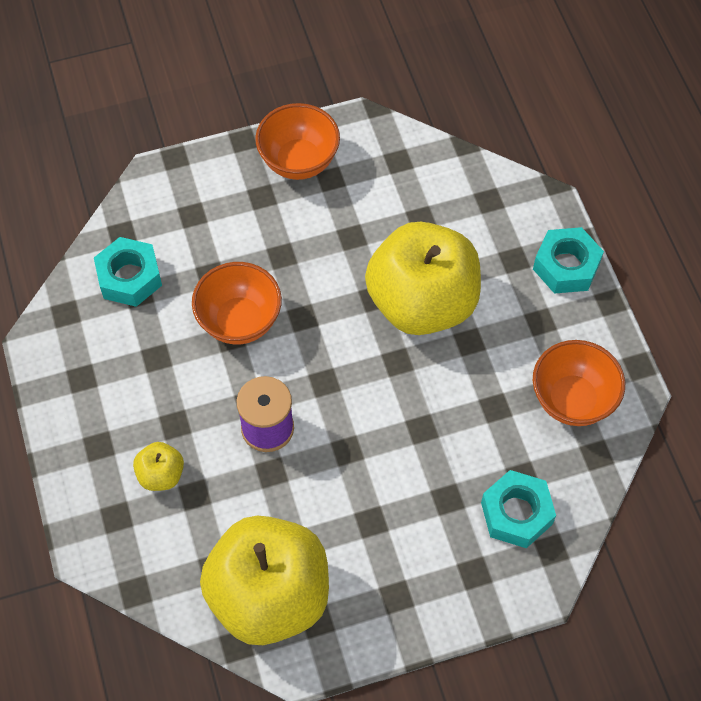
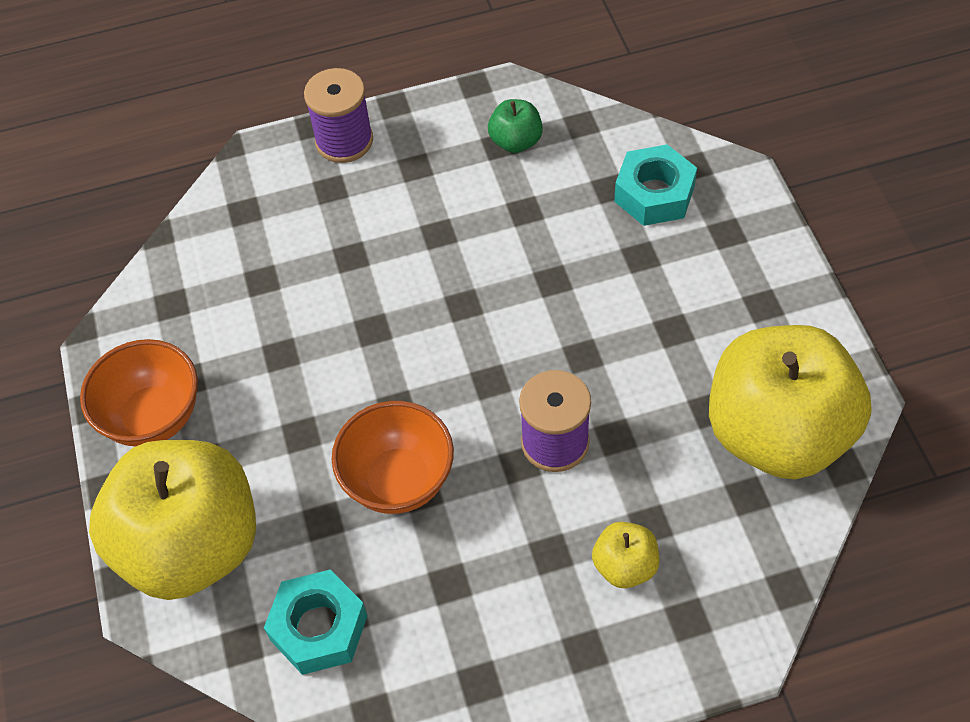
camera: 85 degrees left, 5 degrees down
yellow apple [365,222,481,335] -> yellow apple moved to [89,440,256,600]
turquoise nut [533,227,604,294] -> purple spool [304,68,373,163]
orange bowl [533,340,625,426] -> green apple [488,99,543,153]

